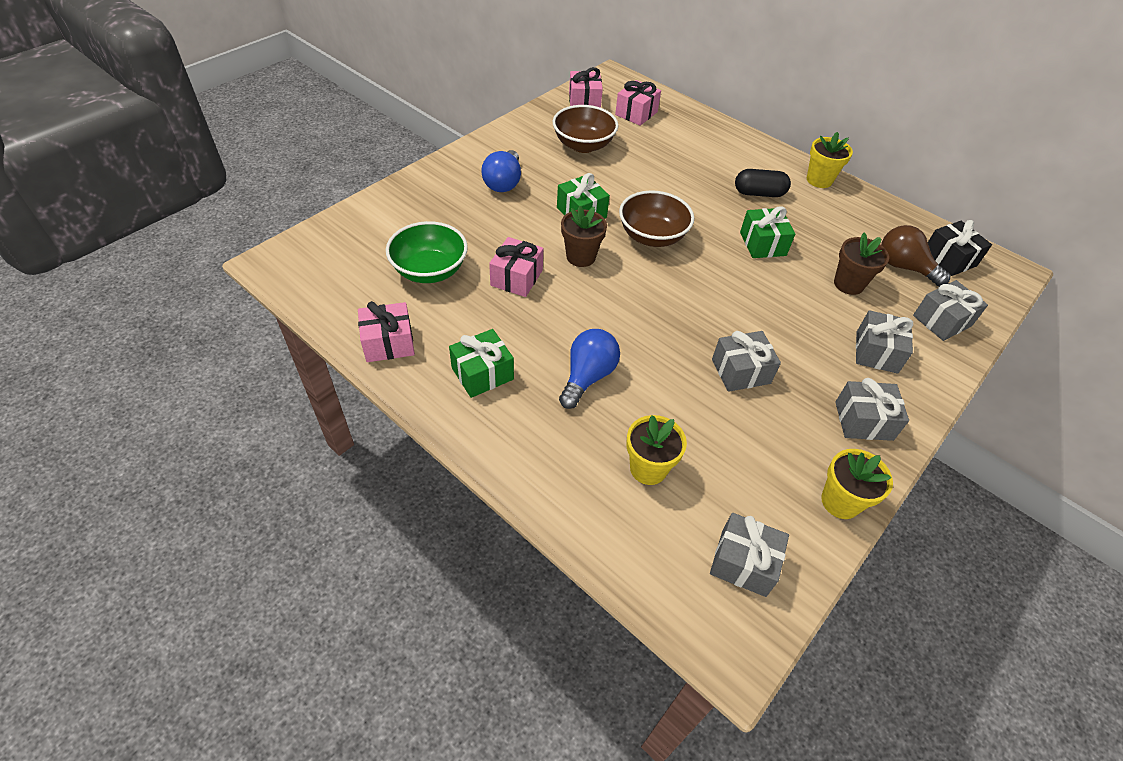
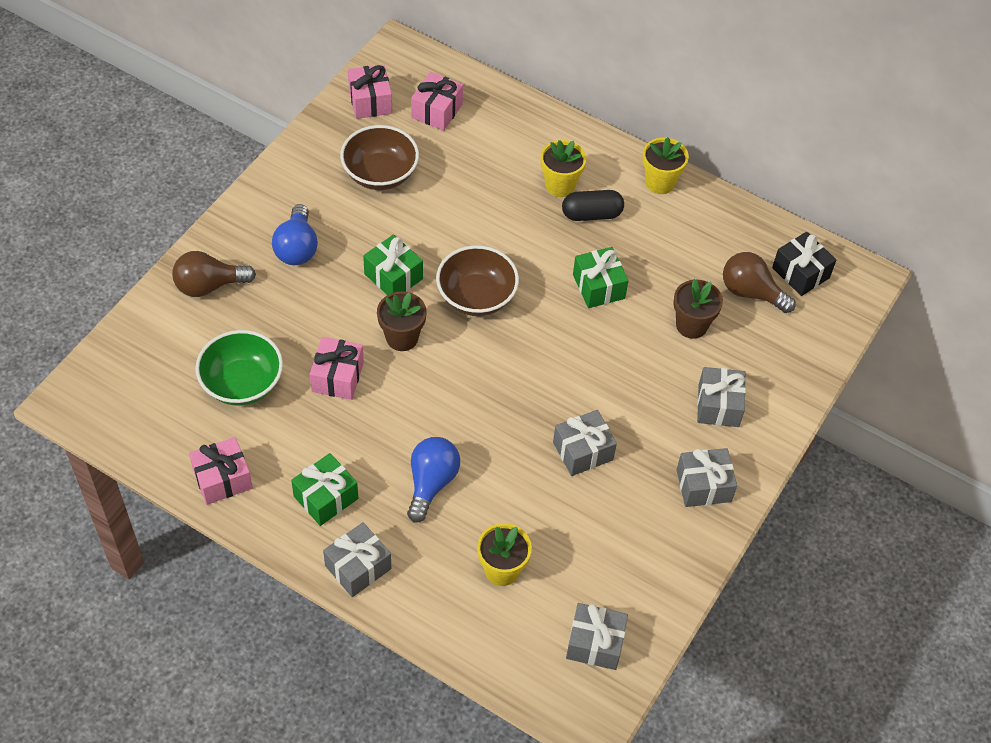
camera: 10 degrees left, 5 degrees up
yellow flower pot [821,449,893,519] -> yellow flower pot moved to [541,140,587,197]
grey gift [913,280,988,341] -> grey gift moved to [323,522,391,597]
none -> brown light bulb [172,251,256,297]

